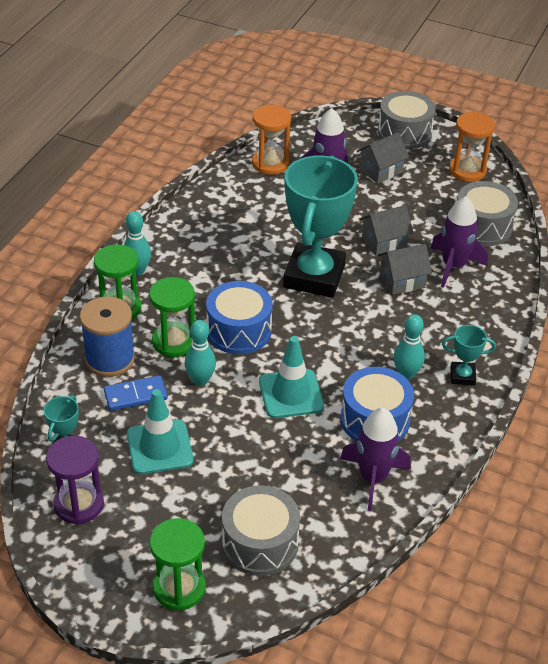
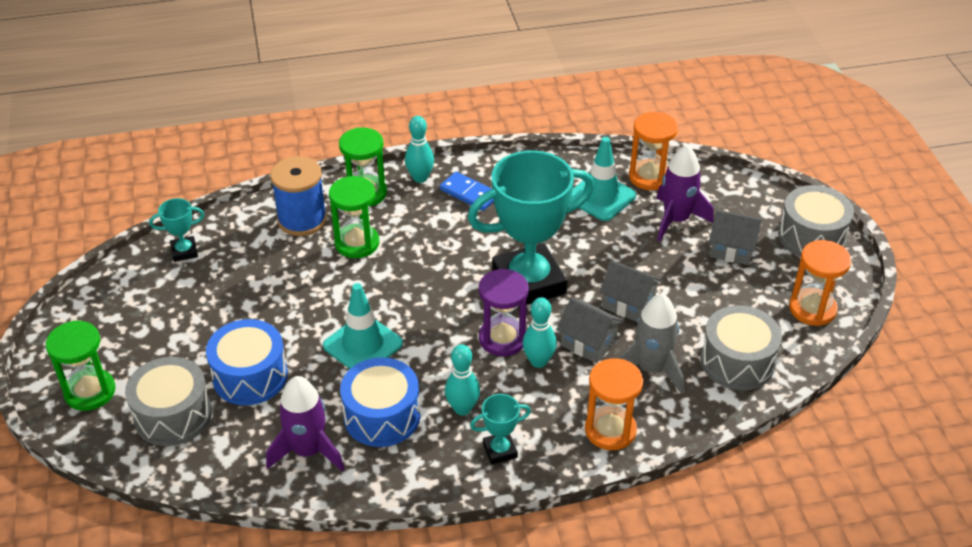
camera: 55 degrees right, 0 degrees up
purple hourglass [46,436,104,524] -> purple hourglass moved to [479,269,529,356]
blue domino [104,375,168,411] -> blue domino moved to [440,172,494,211]
turquoise traffic cone [127,389,193,474] -> turquoise traffic cone moved to [570,137,636,221]
turquoise bowling pin [184,320,216,386] -> turquoise bowling pin moved to [522,297,557,368]
blue drum [206,281,273,354] -> blue drum moved to [206,319,288,405]
purple rocket [431,196,488,288] -> grey rocket [618,294,684,394]
turquoise trophy [442,325,496,385] -> turquoise trophy turned 75 degrees counterclockwise [470,394,531,464]
none -> orange hourglass [585,358,643,450]

